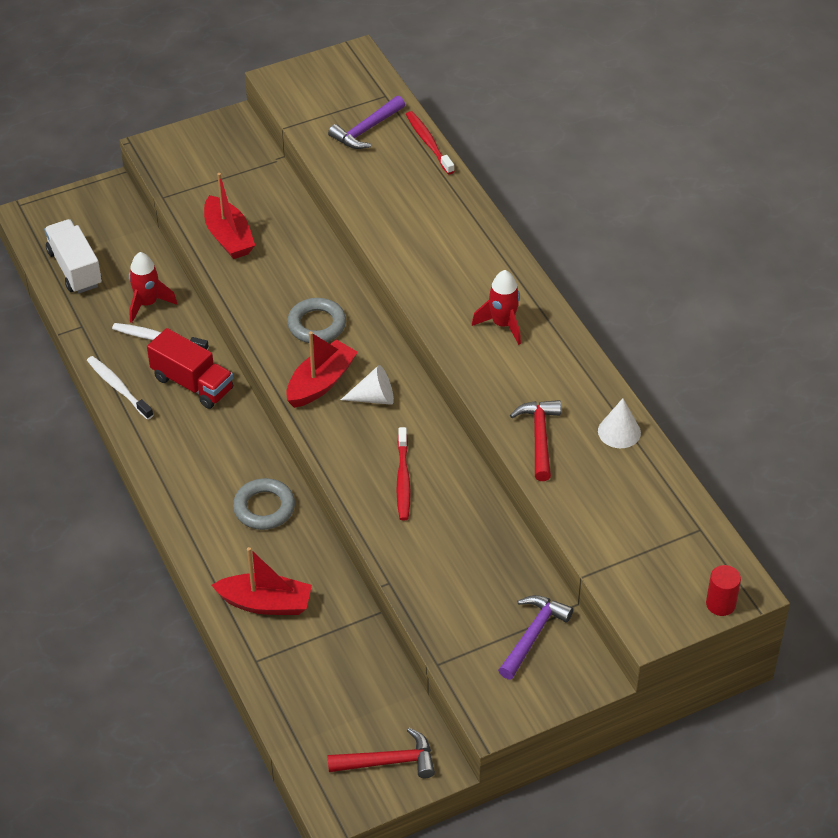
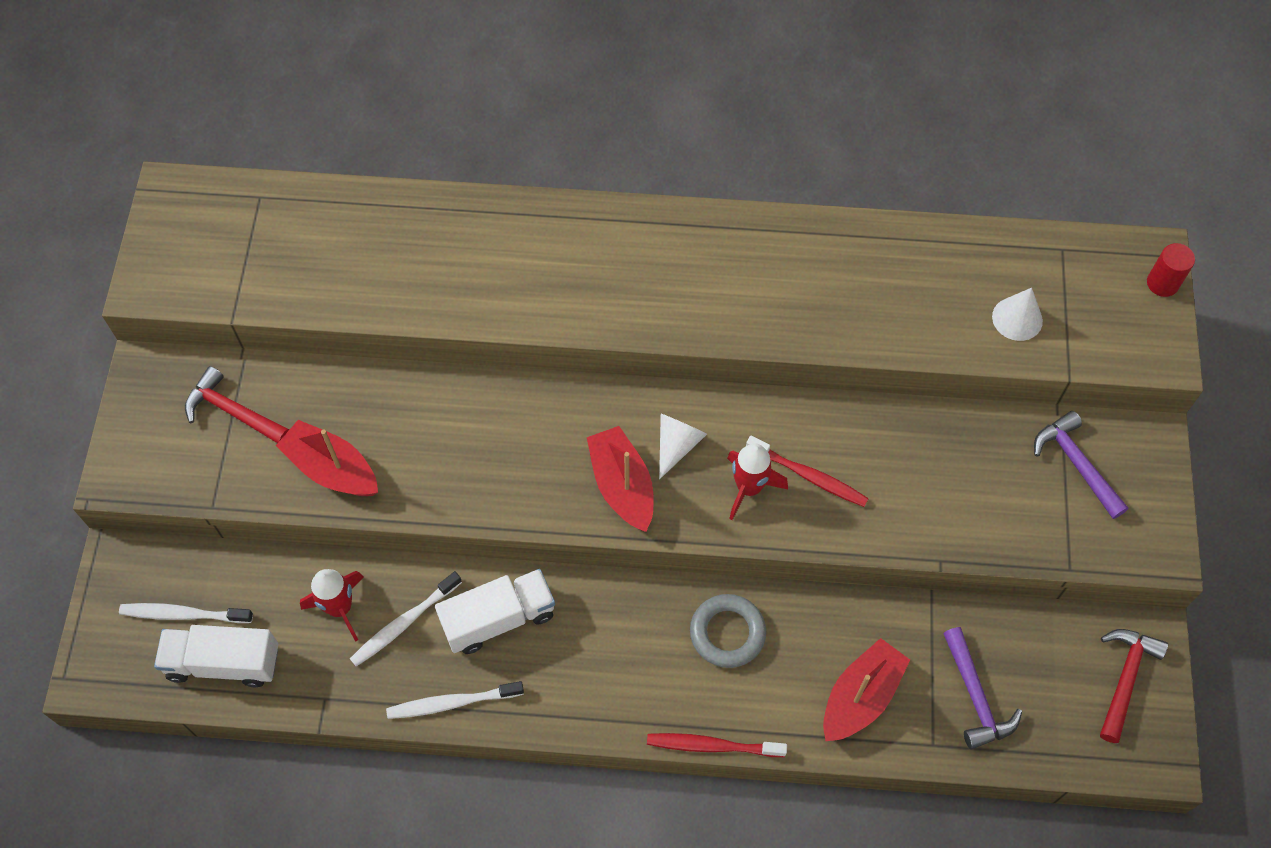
camera: 60 degrees left, 15 degrees up
red truck [147,328,233,409] -> white truck [435,569,555,654]
red boat [204,173,255,259] -> red boat turned 150 degrees counterclockwise [276,420,378,496]
grey ring [287,298,346,343] -> none
purple hammer [328,96,405,149] -> purple hammer moved to [943,627,1022,750]
red toothbrush [406,111,454,174] -> red toothbrush moved to [647,733,787,757]
red rocket [472,270,521,345] -> red rocket moved to [727,444,788,520]
red hammer [510,400,561,481] -> red hammer moved to [185,366,290,443]
white cone [598,398,641,448] -> white cone moved to [992,288,1043,341]
none -> white toothbrush [119,603,253,623]

